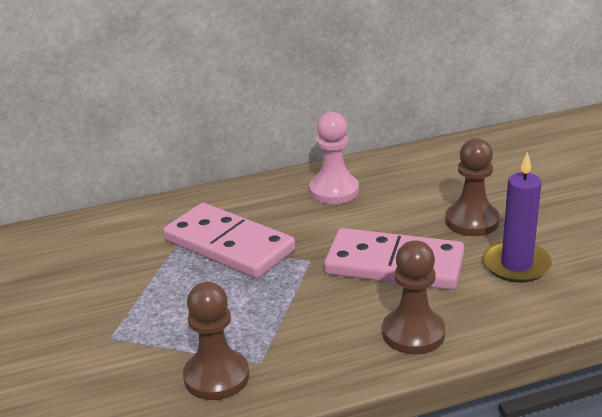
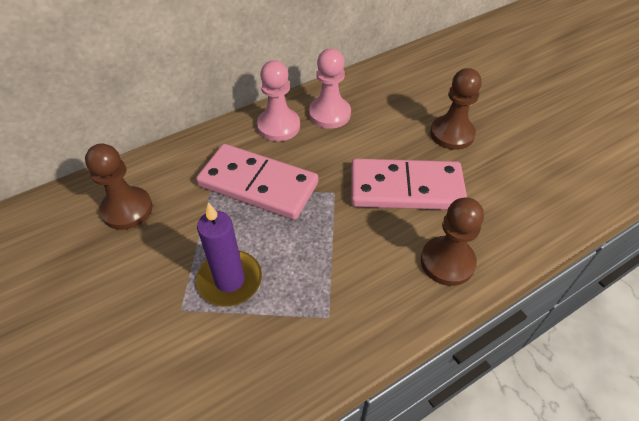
camera: 15 degrees left, 20 degrees up
brown pawn [183,282,249,400] -> brown pawn moved to [85,144,153,230]
purple candle [483,152,552,283] -> purple candle moved to [196,202,262,307]
none -> pink pawn [257,60,300,141]

